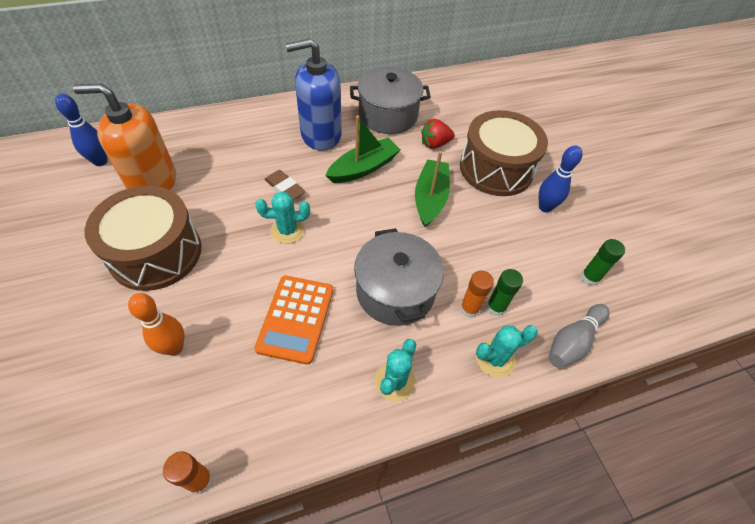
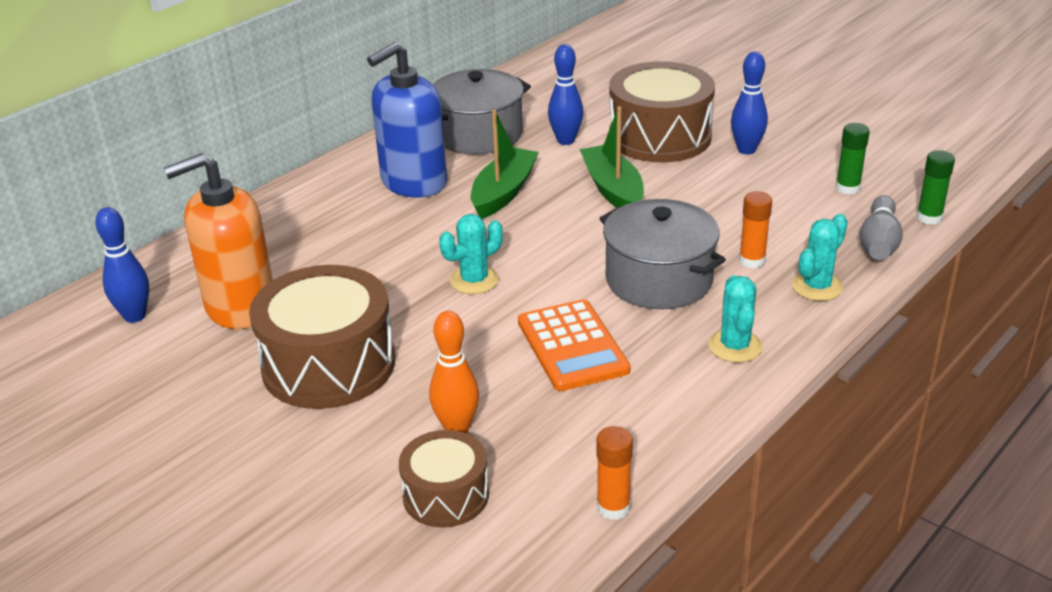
camera: 25 degrees left, 20 degrees down
brown eraser [264,170,305,200] -> none
red strawberry [421,119,455,149] -> blue bowling pin [548,44,583,145]
green glue stick [486,269,523,316] -> green glue stick moved to [916,150,955,225]
none -> brown drum [399,430,489,528]

